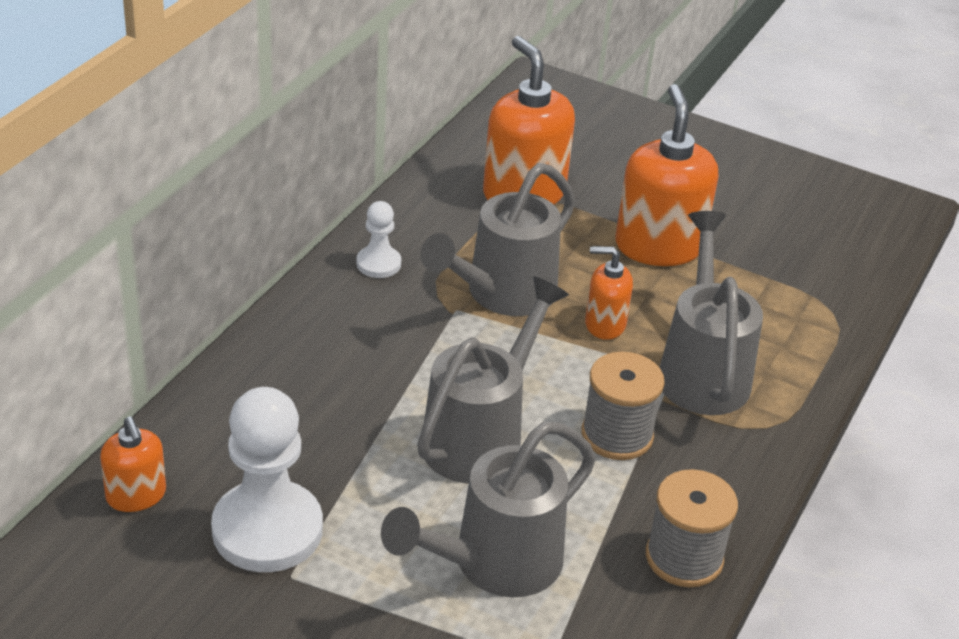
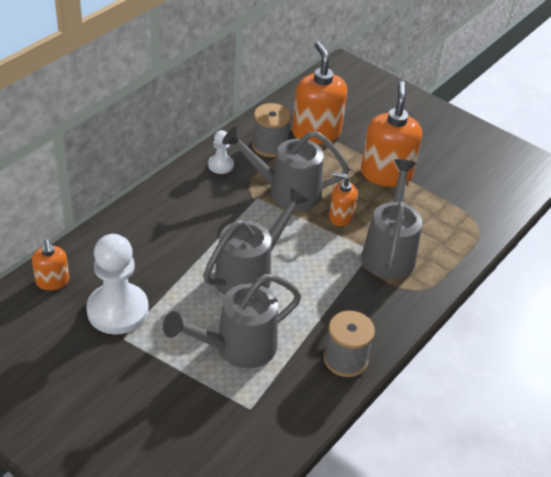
camera: 10 degrees right, 5 degrees up
grey watering can [421,163,575,316] -> grey watering can turned 45 degrees clockwise [222,127,349,211]
grey spool [582,352,665,460] -> grey spool moved to [252,103,291,157]

